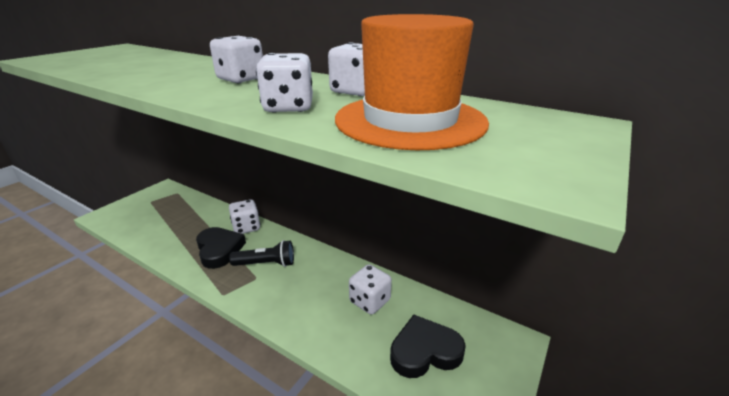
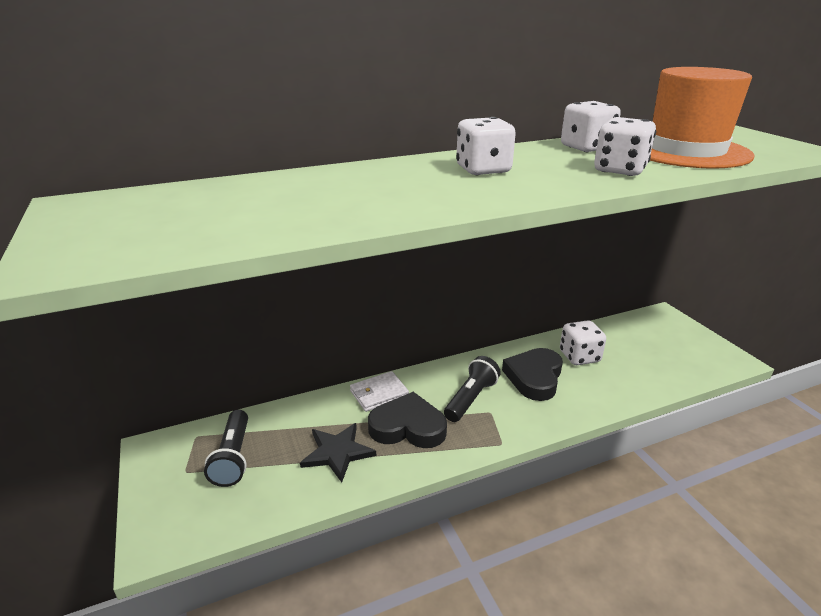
camera: 55 degrees left, 0 degrees up
white dice [229,200,260,234] -> white wallet [350,371,409,412]
black heart [390,315,466,378] -> black heart moved to [502,348,563,401]
none -> black flashlight [204,410,248,487]
none -> black star [300,423,376,482]

